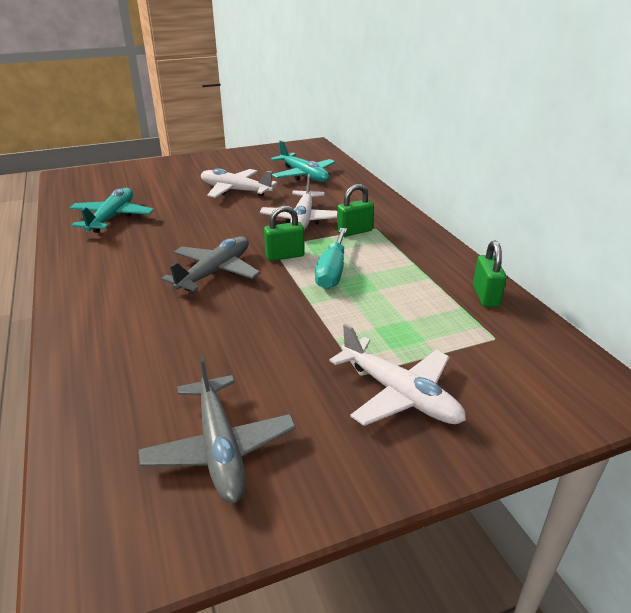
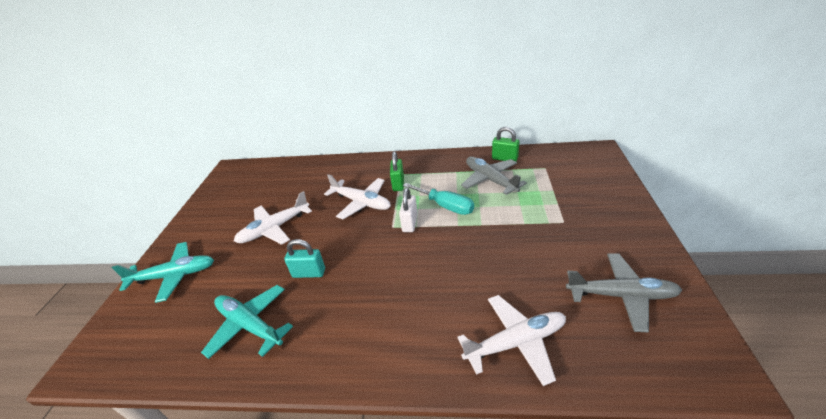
camera: 60 degrees left, 5 degrees up
grey plane [161,236,260,291] -> grey plane moved to [461,156,527,195]
green padlock [264,206,305,261] -> white padlock [399,188,418,232]
turquoise plane [271,140,335,182] -> turquoise plane moved to [112,242,214,303]
white plane [330,323,466,426] -> white plane moved to [457,295,566,386]
none -> turquoise padlock [284,239,325,278]

